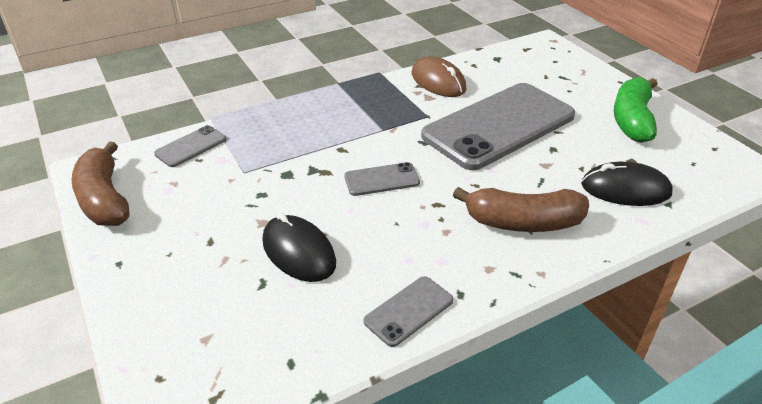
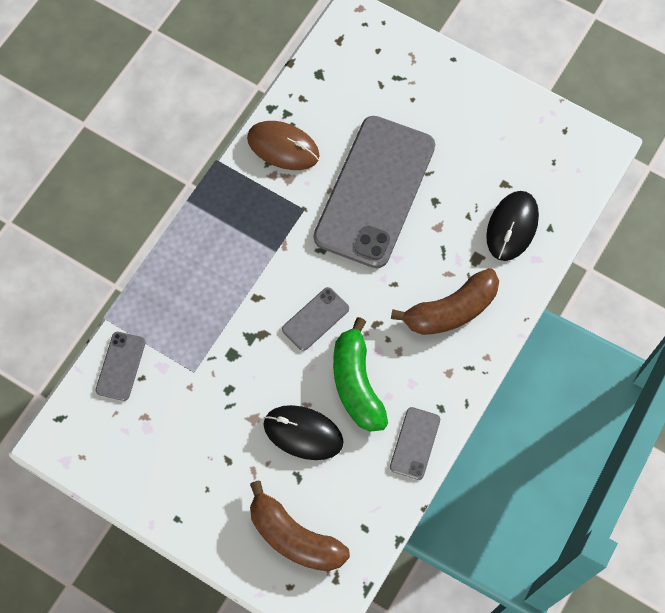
camera: 30 degrees left, 30 degrees up
brown banana [72,141,130,226] -> brown banana moved to [250,481,350,571]
black mouse [581,162,673,206] -> black mouse turned 45 degrees counterclockwise [486,191,539,261]
green banana [614,77,658,143] -> green banana moved to [333,317,388,432]

